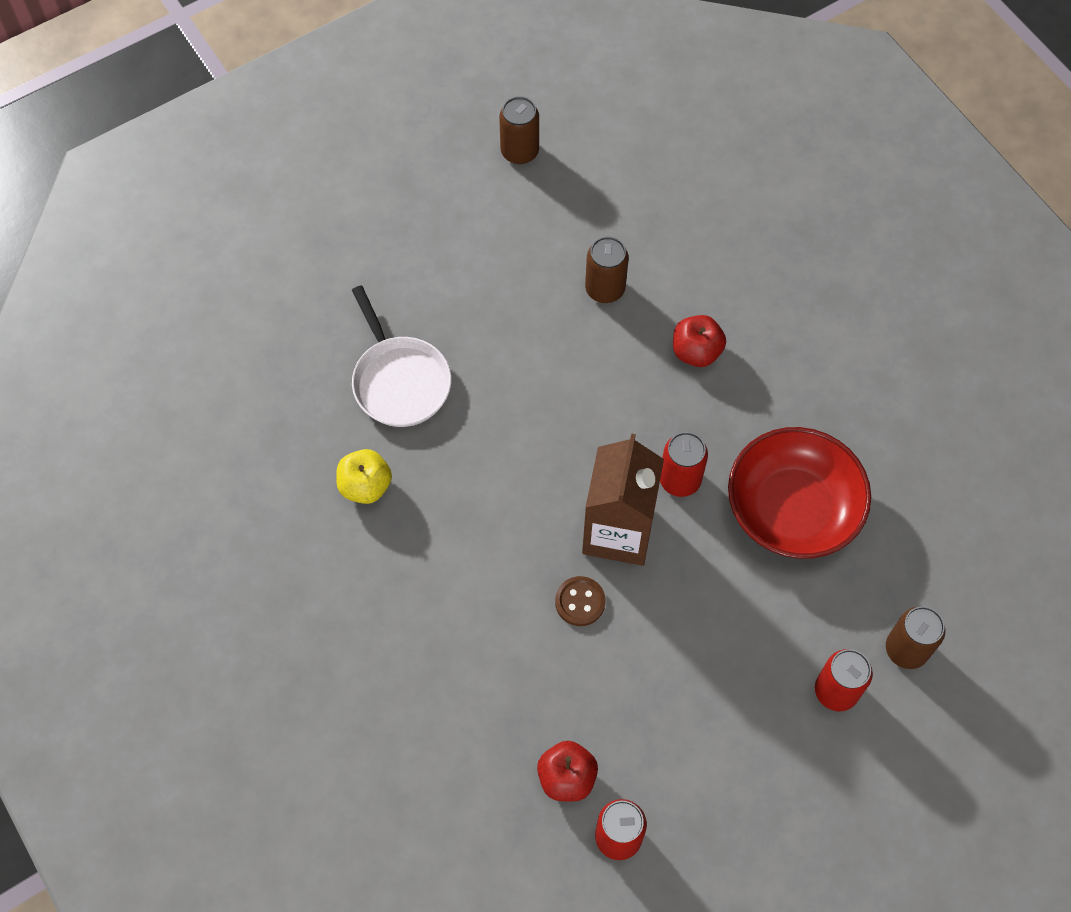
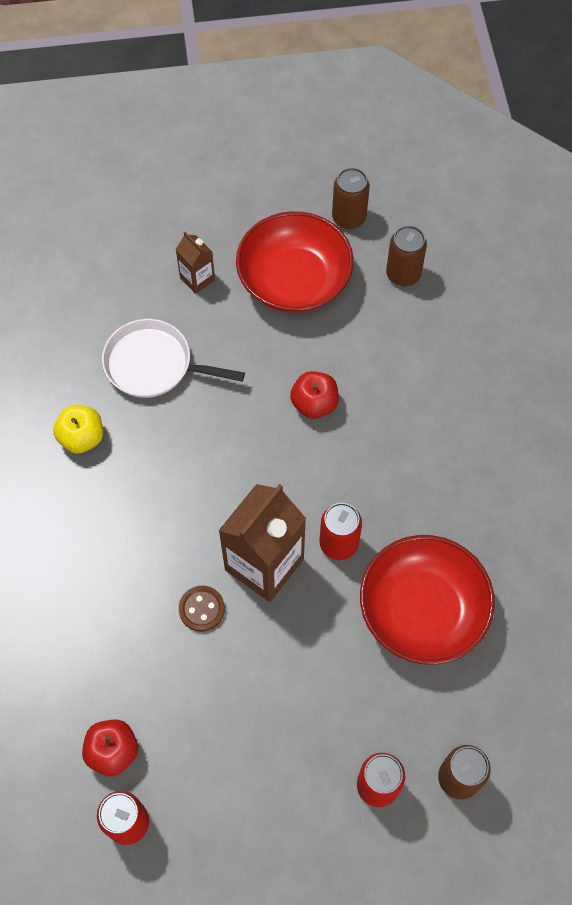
camera: 25 degrees right, 0 degrees up
white pan [352,286,451,427] -> white pan turned 105 degrees clockwise [102,319,245,398]
brown can [585,237,629,303] -> brown can moved to [386,226,427,286]
red apple [673,315,726,367] -> red apple moved to [290,371,339,419]
none -> brown carton [175,232,215,294]
none -> red bowl [236,211,354,313]

